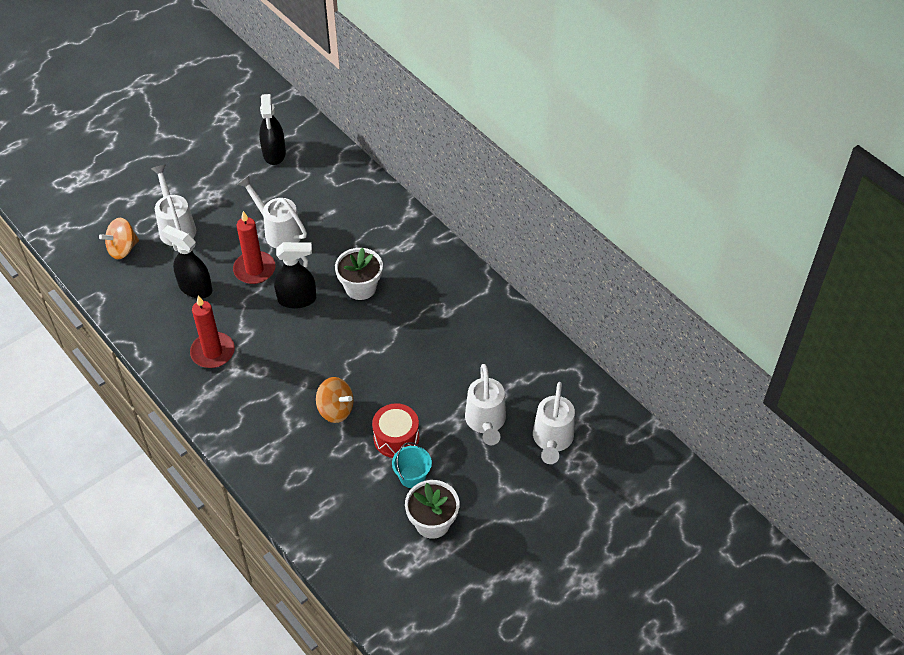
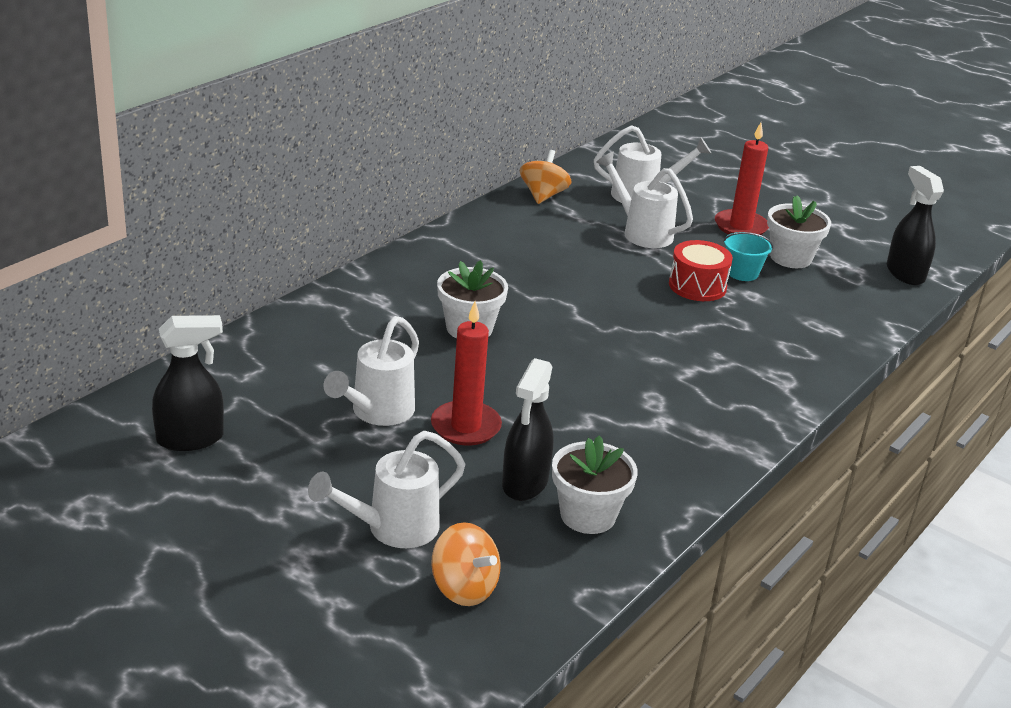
camera: 105 degrees left, 20 degrees down
red candle [190,295,235,368] -> red candle moved to [715,123,769,235]
black spray bottle [274,242,316,308] -> black spray bottle moved to [887,166,944,285]
orange spinning top [316,377,354,423] -> orange spinning top moved to [520,150,571,204]
white watering can [465,364,506,445] -> white watering can turned 120 degrees counterclockwise [596,152,693,248]
none -> white flower pot [552,435,638,534]

